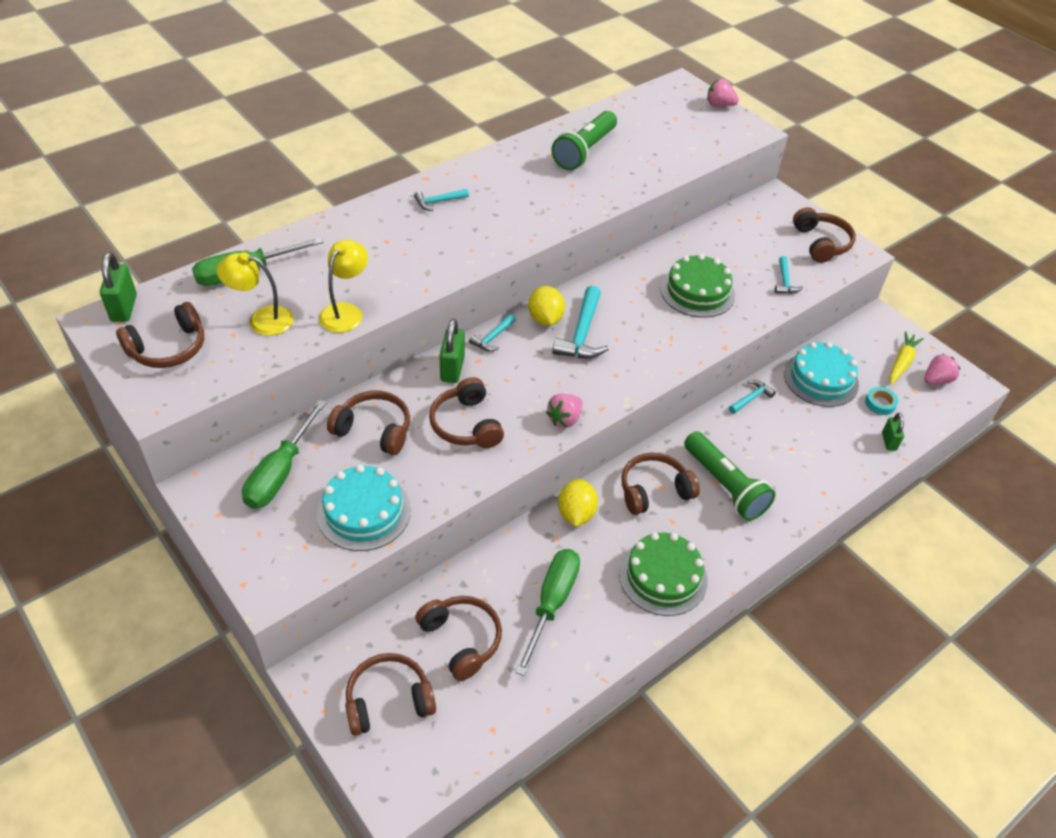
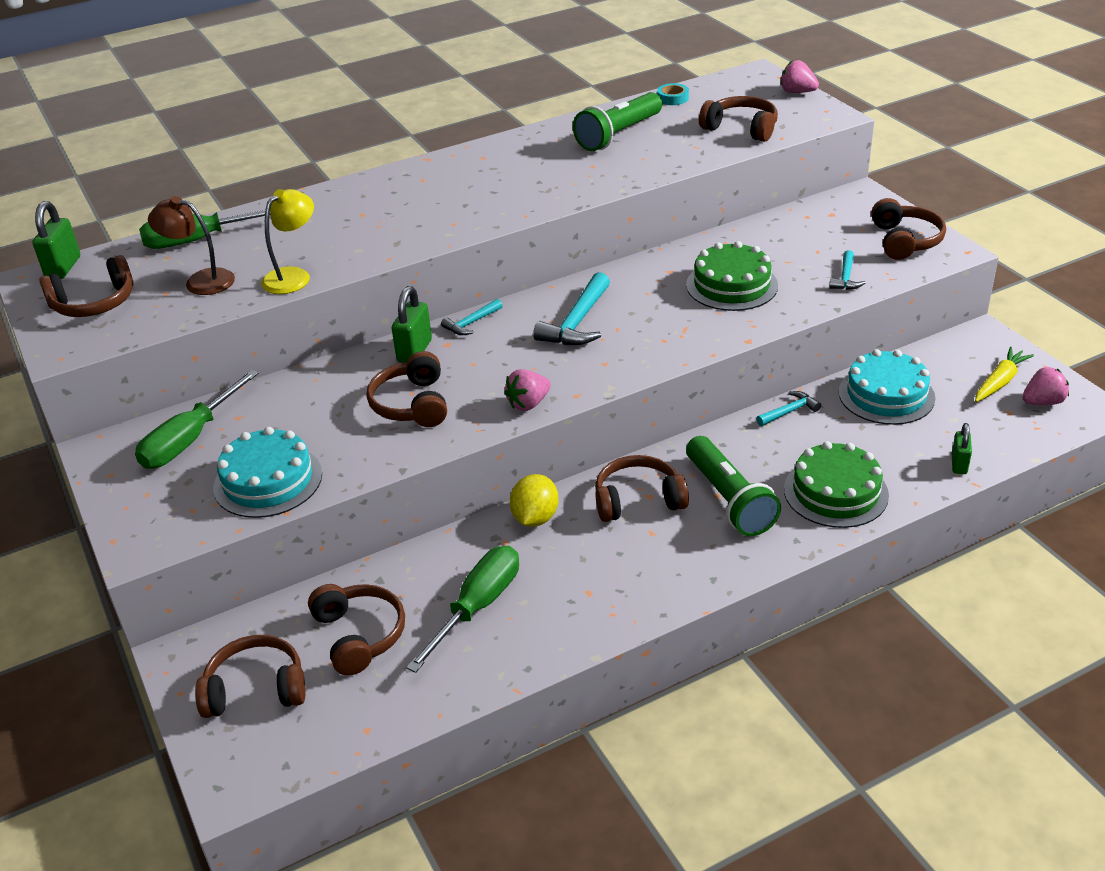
camera: 15 degrees right, 10 degrees down
yellow lamp [217,252,294,336] -> brown lamp [148,196,235,295]
brown headphones [327,390,410,455] -> brown headphones moved to [699,96,778,142]
turquoise hammer [414,189,469,211] -> none
yellow lemon [528,286,565,326] -> none
green cake [619,532,708,616] -> green cake moved to [784,441,889,528]
turquoise tape [865,387,898,415] -> turquoise tape moved to [657,83,689,105]

